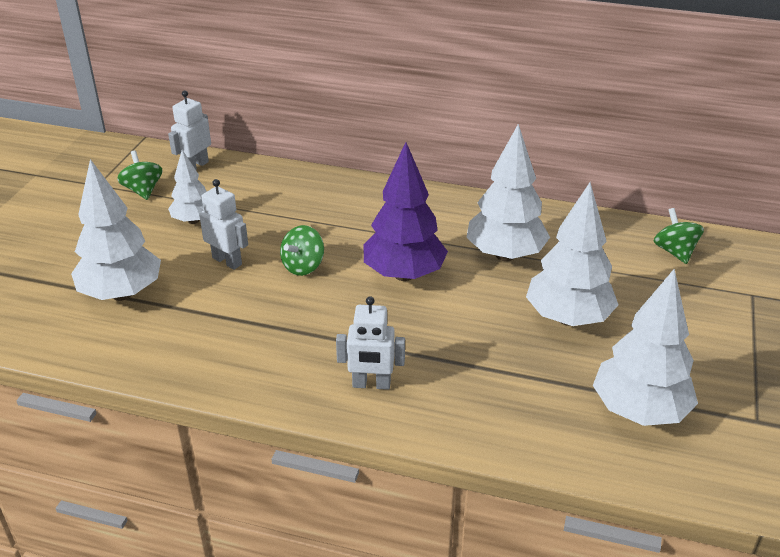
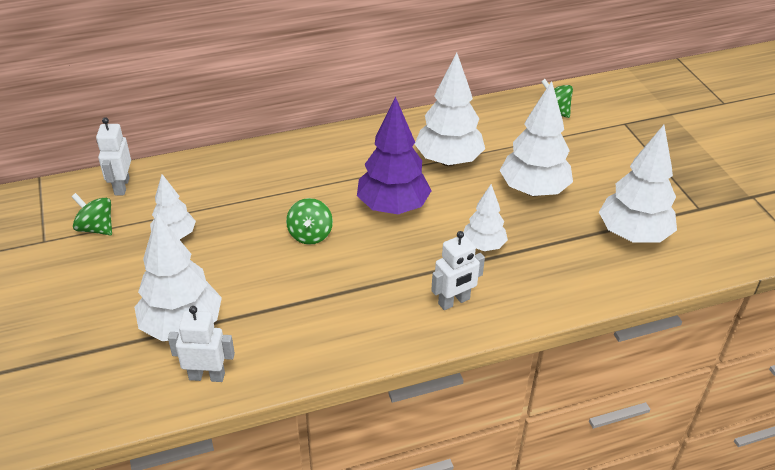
camera: 35 degrees left, 5 degrees up
white robot [199,179,248,270] -> white robot moved to [168,306,235,382]
none -> white tree [463,184,508,251]

